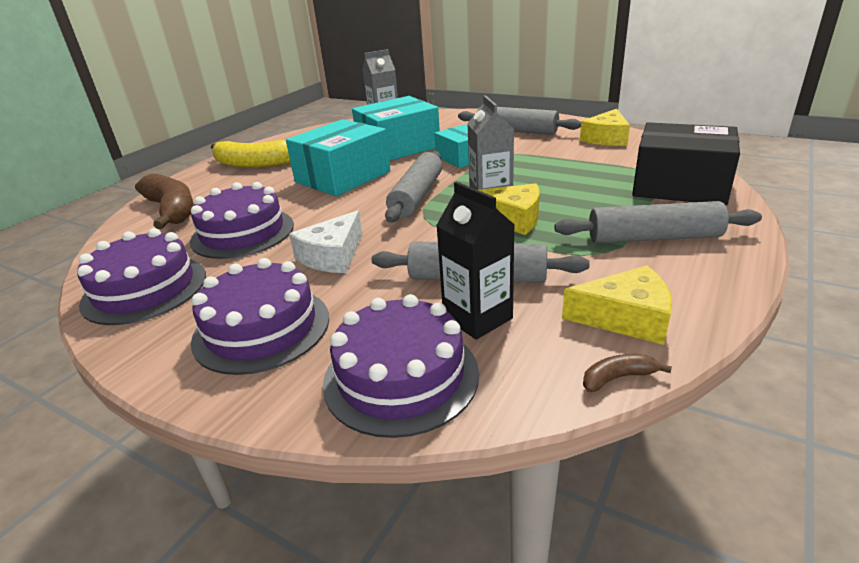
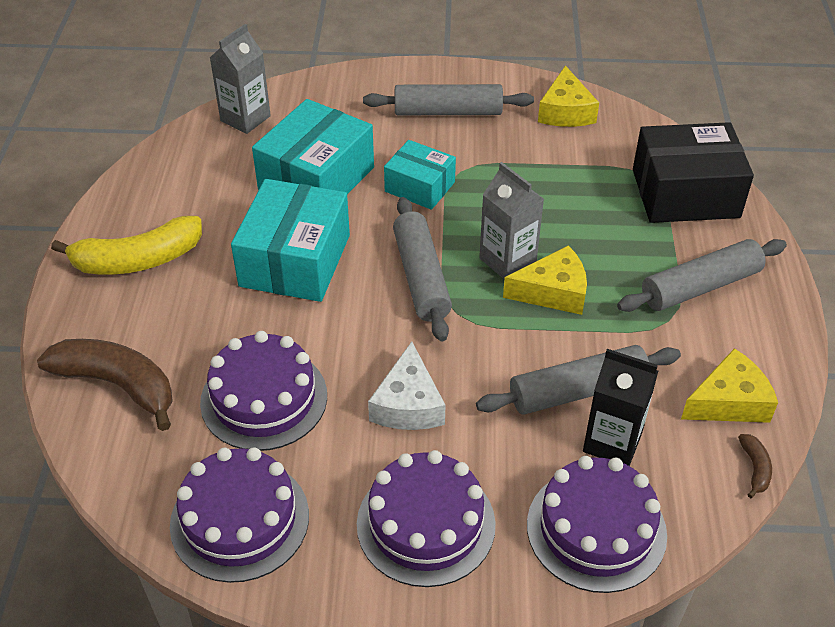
camera: 30 degrees left, 15 degrees up
brown banana [583,354,672,392] -> brown banana turned 135 degrees clockwise [738,434,772,498]

